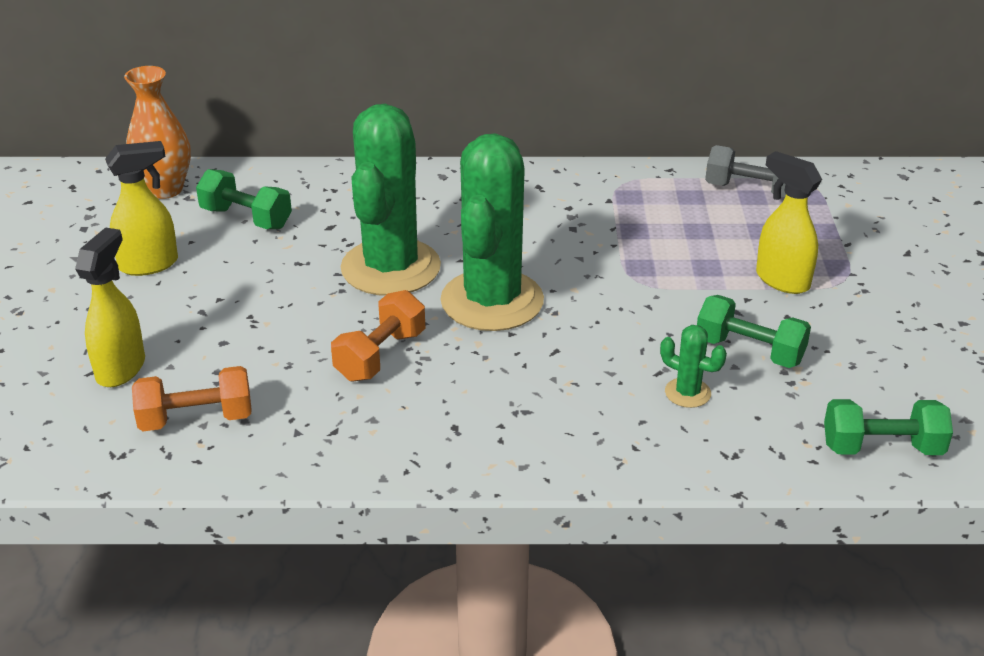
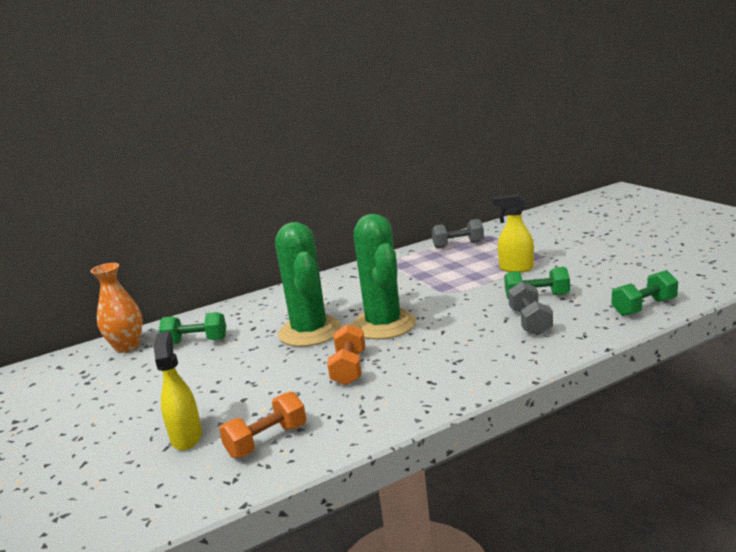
camera: 25 degrees left, 15 degrees down
yellow spray bottle [105,141,178,276] -> none
green cactus [660,325,727,408] -> grey dumbbell [508,281,553,336]

